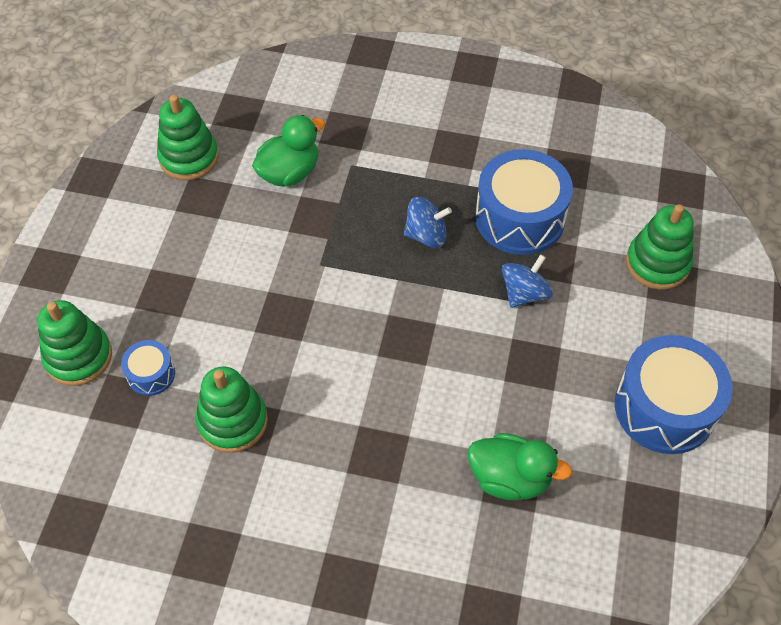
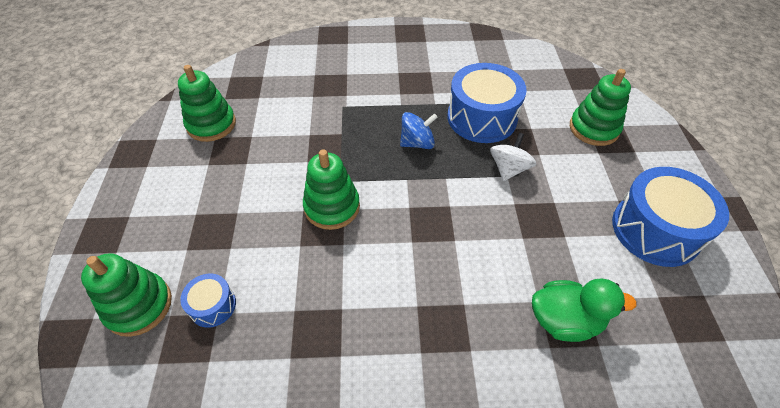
camera: 15 degrees left, 5 degrees down
green stacking toy [196,366,268,453] -> green stacking toy moved to [303,149,360,230]
green duck [252,115,325,187] -> none
blue spinning top [502,254,553,308] -> white spinning top [490,133,536,181]

